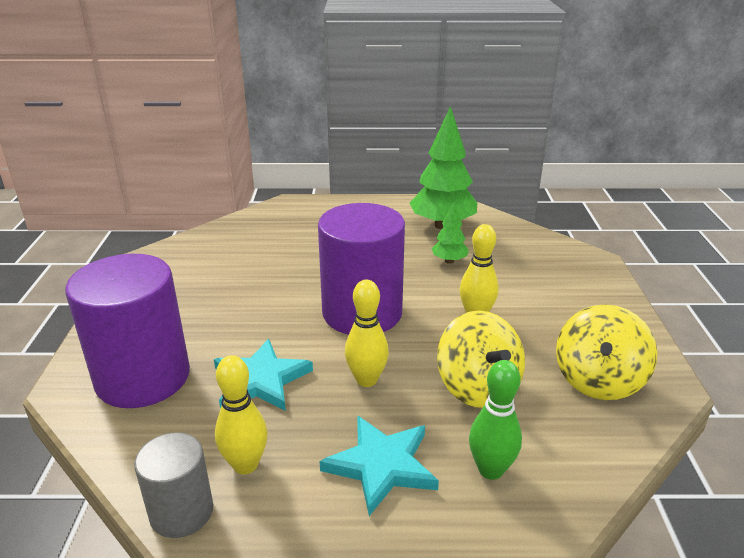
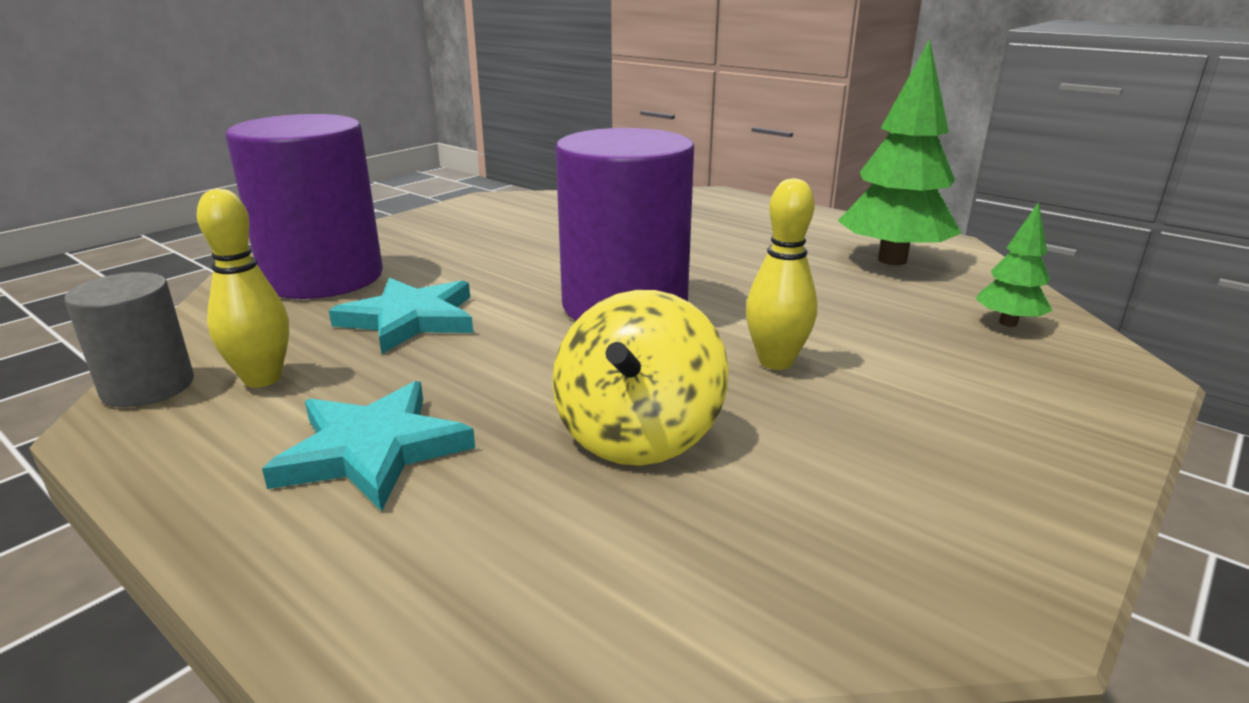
camera: 40 degrees right, 5 degrees down
yellow bowling pin [345,280,389,387] -> none
green tree [431,201,469,264] -> green tree moved to [976,202,1053,327]
green bowling pin [469,360,522,480] -> none
yellow spinning top [556,304,657,400] -> none

